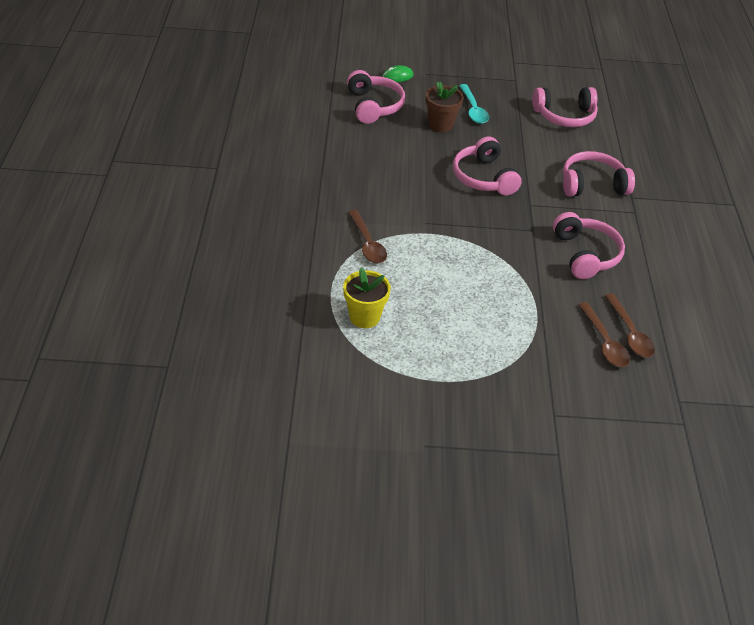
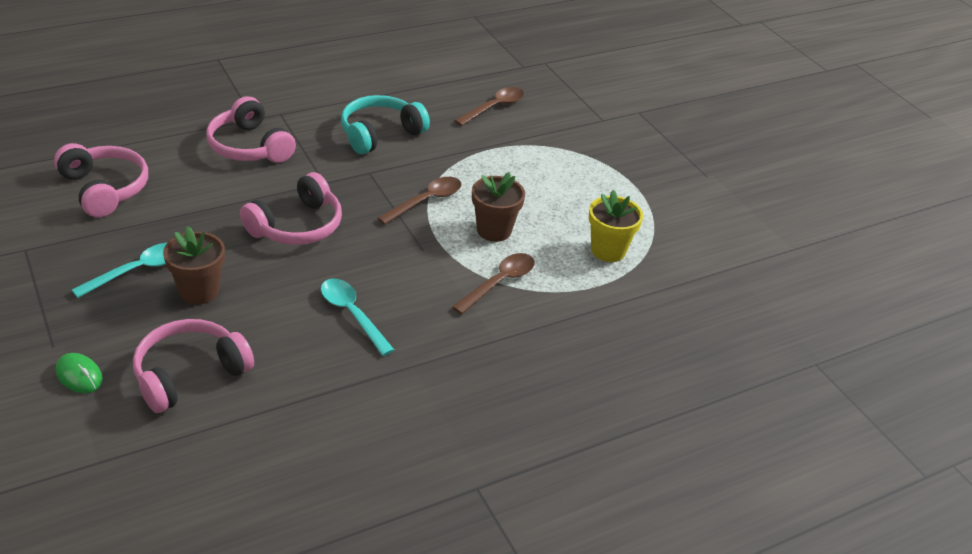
camera: 120 degrees left, 5 degrees down
pink headphones [553,212,625,279] -> turquoise headphones [341,95,430,154]
brown spoon [605,294,655,358] -> brown spoon moved to [377,177,462,225]
none -> turquoise spoon [321,279,394,356]
none -> brown flower pot [472,172,525,242]

